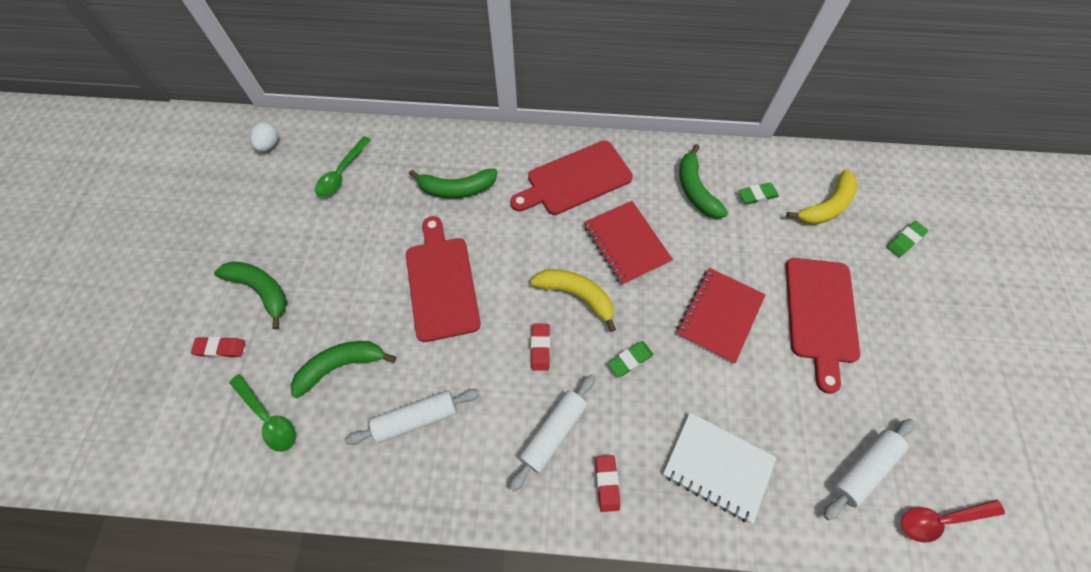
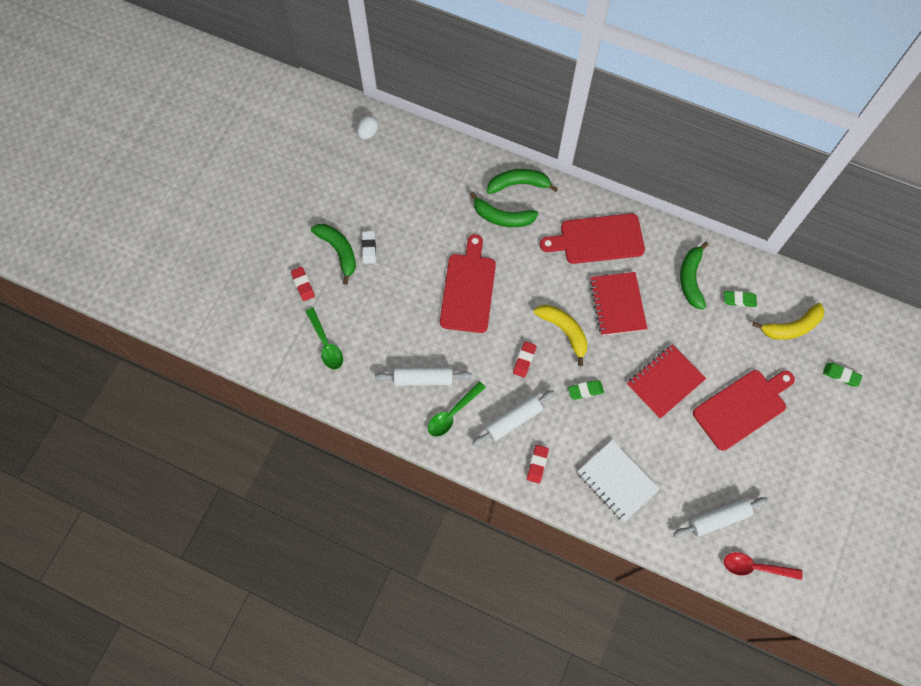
camera: 20 degrees right, 5 degrees up
red eraser [191,337,245,358] -> red eraser turned 45 degrees clockwise [291,267,315,301]
green banana [291,341,396,398] -> green banana moved to [487,169,558,194]
green spoon [315,136,371,197] -> green spoon moved to [428,381,486,437]
red cutting board [786,258,860,394] -> red cutting board turned 150 degrees counterclockwise [693,370,795,451]
green eraser [887,221,928,257] -> green eraser turned 45 degrees clockwise [823,363,862,387]
none -> white eraser [362,231,376,264]

